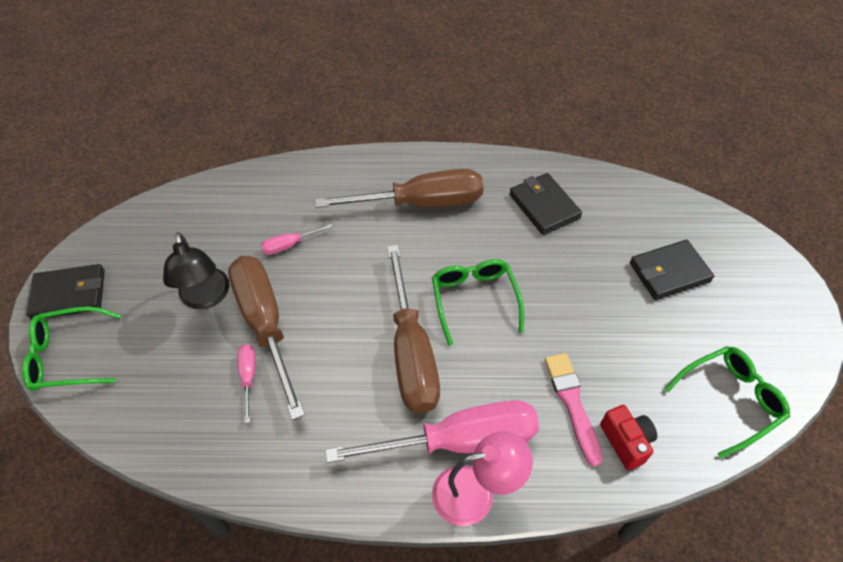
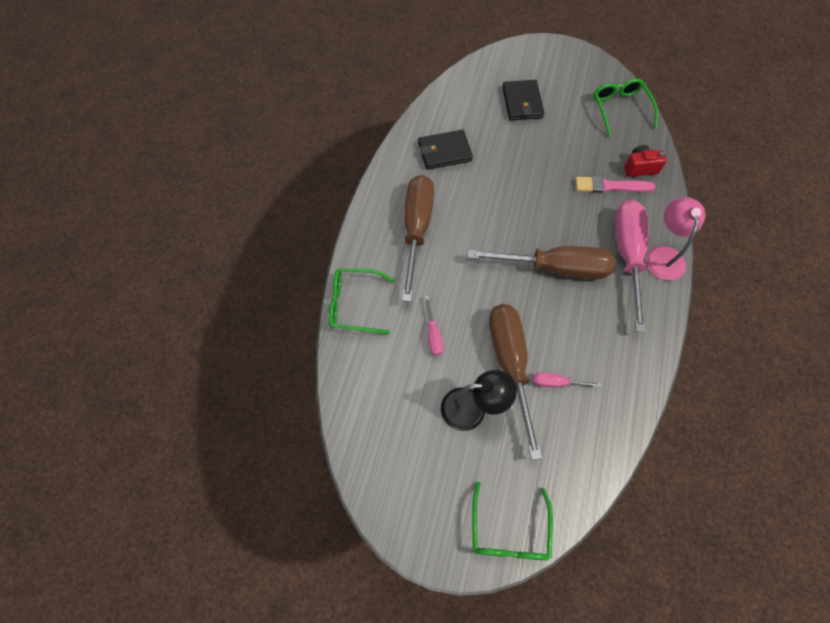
camera: 75 degrees left, 10 degrees up
black wallet [26,264,105,320] -> none
brown screwdriver [228,256,305,420] -> brown screwdriver turned 90 degrees clockwise [489,304,542,460]
green glasses [432,259,524,346] -> green glasses moved to [329,269,395,334]

